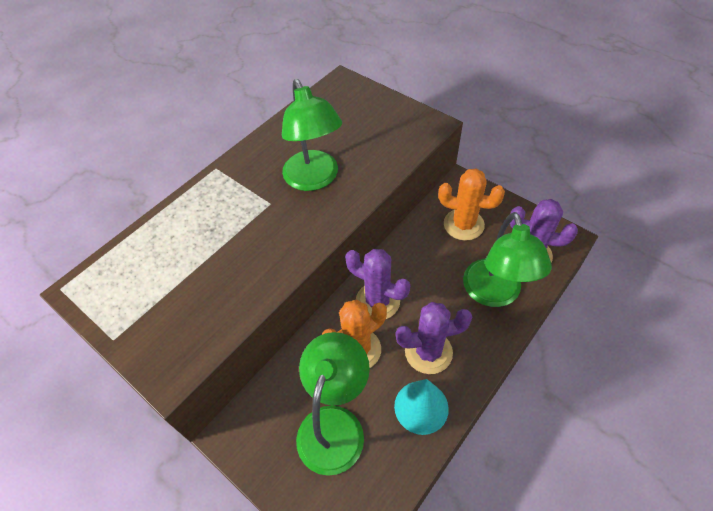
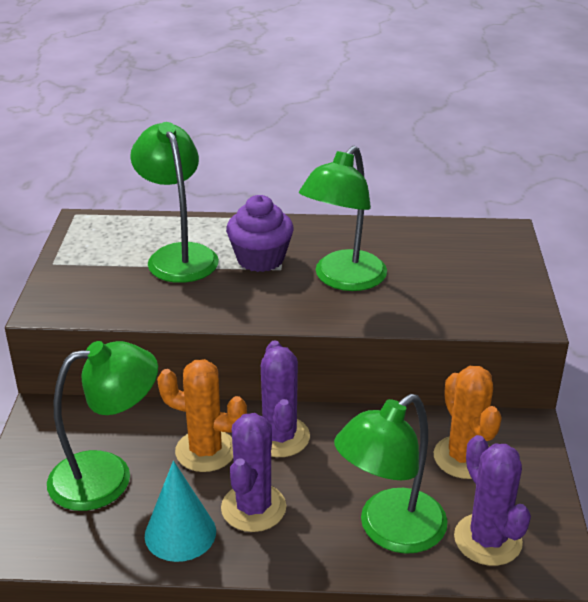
camera: 50 degrees right, 20 degrees down
purple cactus [396,302,472,374] -> purple cactus turned 60 degrees clockwise [221,413,286,532]
none -> green lamp [130,122,219,283]
none -> purple cupcake [226,195,294,272]

